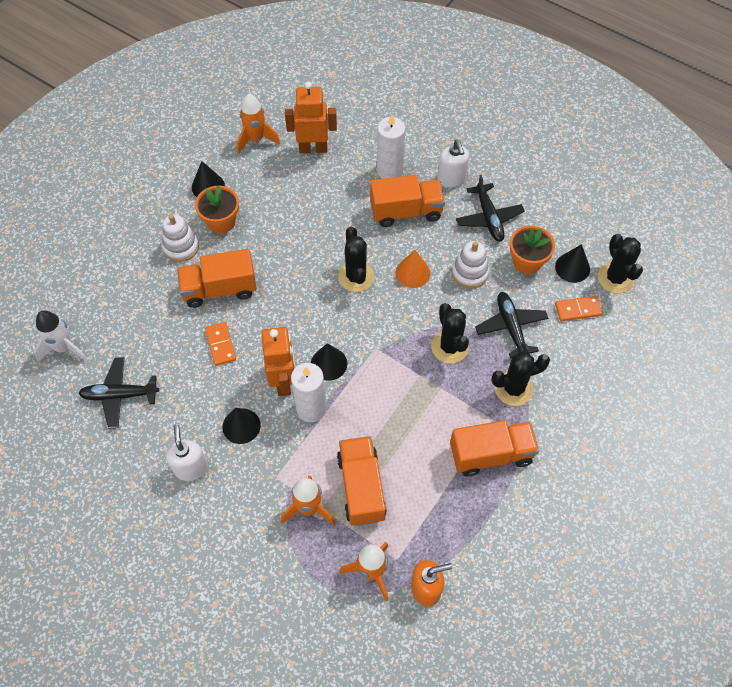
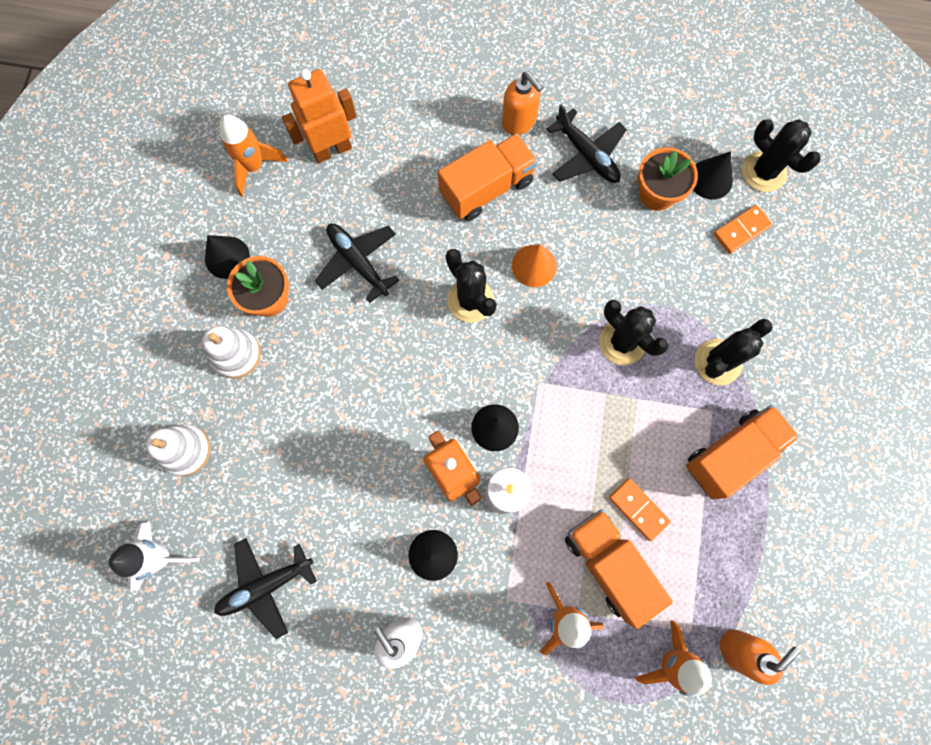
camera: 25 degrees left, 15 degrees up
orange truck [177,249,257,308] -> none
orange domino [205,322,236,366] -> orange domino moved to [609,478,671,541]
white candle [377,115,406,179] -> none
white soap dispenser [437,140,469,187] -> orange soap dispenser [502,72,543,135]
white stacking toy [452,241,489,288] -> white stacking toy moved to [146,424,211,476]
black plane [475,292,549,358] -> black plane moved to [315,223,399,303]

